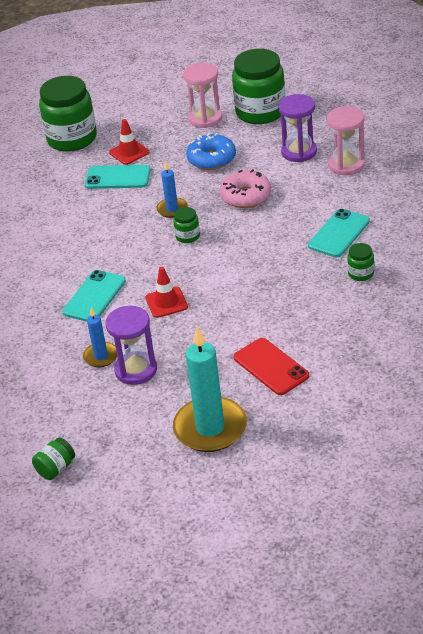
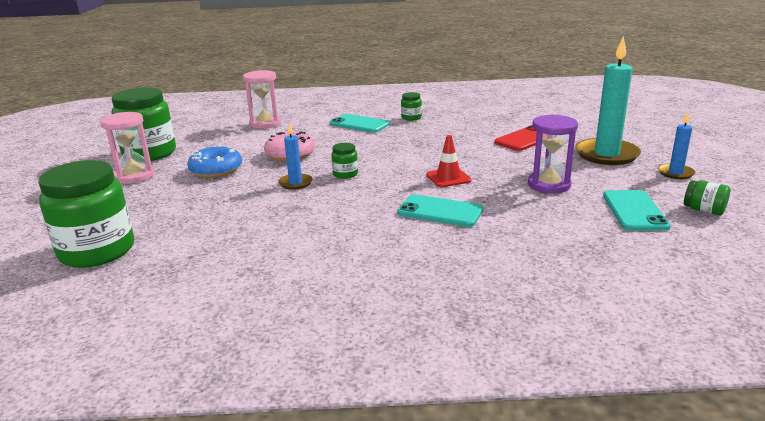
camera: 95 degrees left, 15 degrees down
blue candle [83,307,117,367] -> blue candle moved to [658,112,696,179]
turquoise phone [85,165,151,189] -> turquoise phone moved to [603,190,671,231]
red traffic cone [109,119,150,165] -> none
purple hourglass [278,94,317,162] -> none

